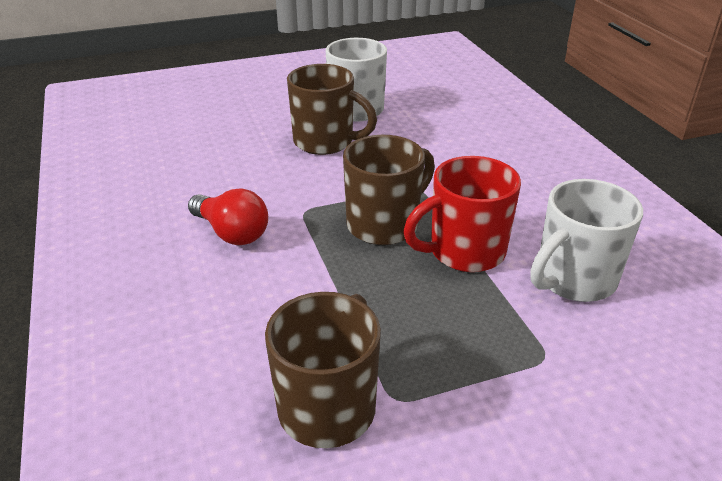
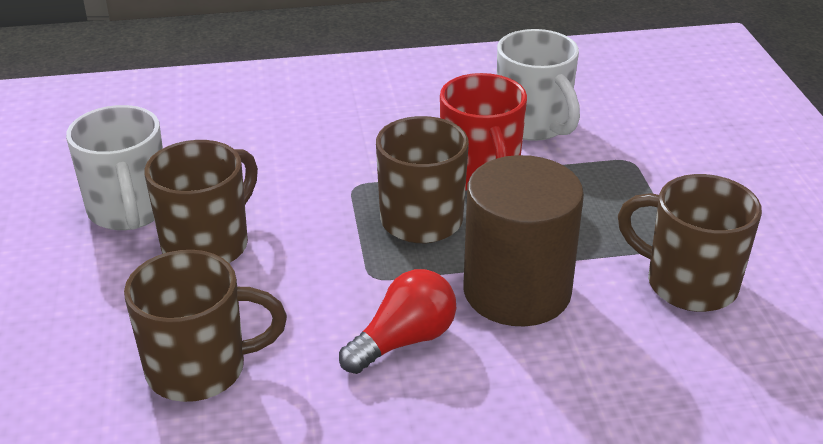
camera: 80 degrees left, 0 degrees up
none -> brown mug [124,250,287,402]
none -> brown cylinder [463,155,584,326]

